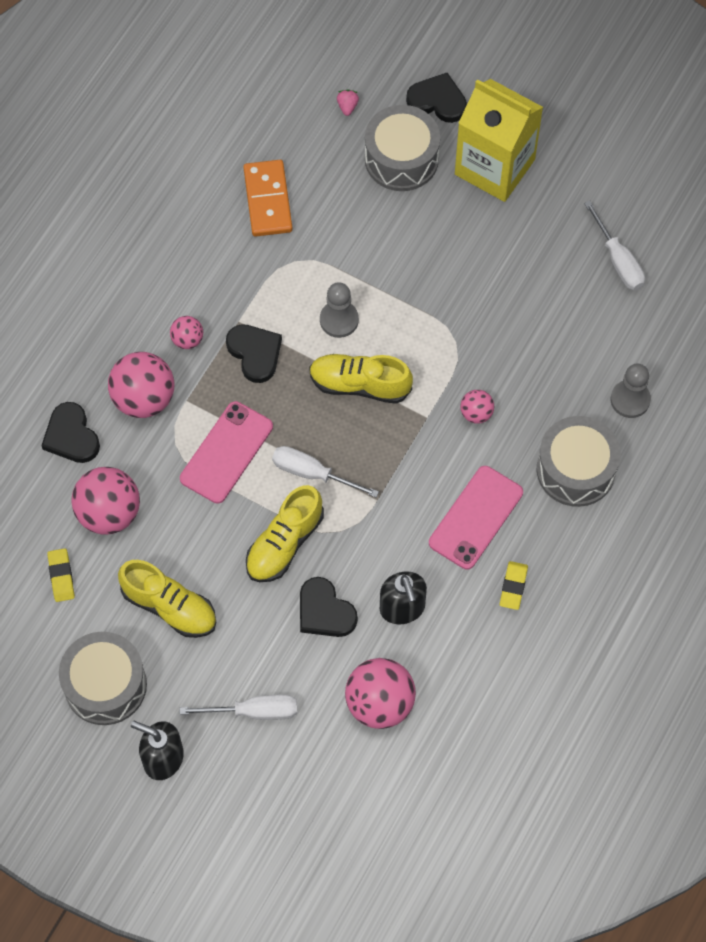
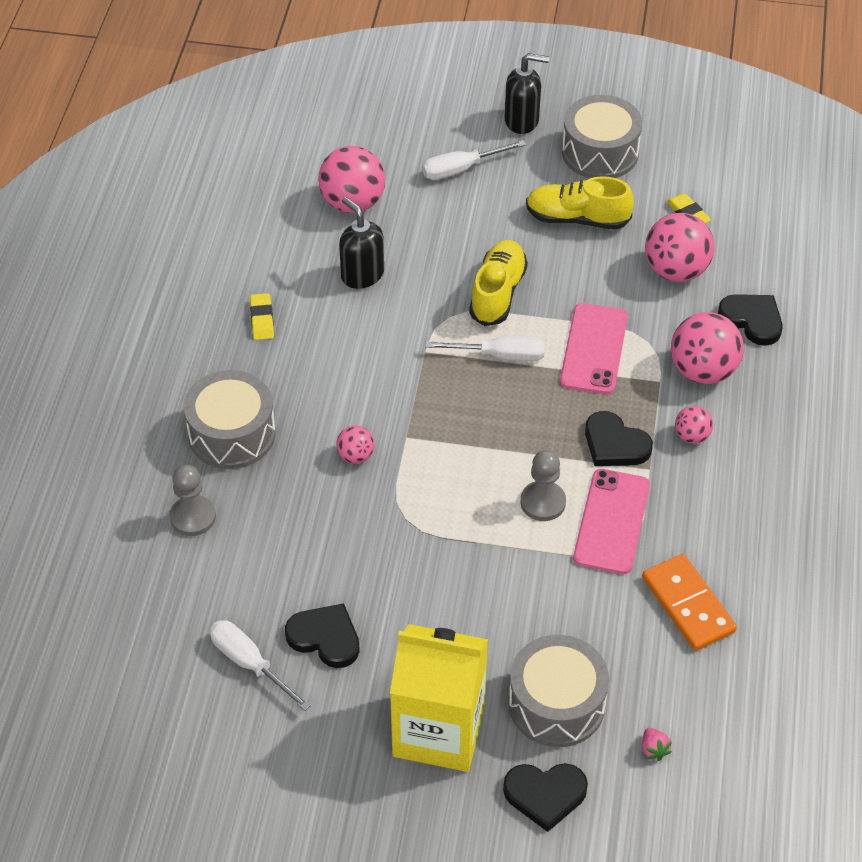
camera: 160 degrees right, 15 degrees down
black heart [300,577,358,637] -> black heart moved to [285,603,360,668]
yellow shoe [309,354,413,404] -> none
pink phone [429,466,523,569] -> pink phone moved to [573,469,650,574]

